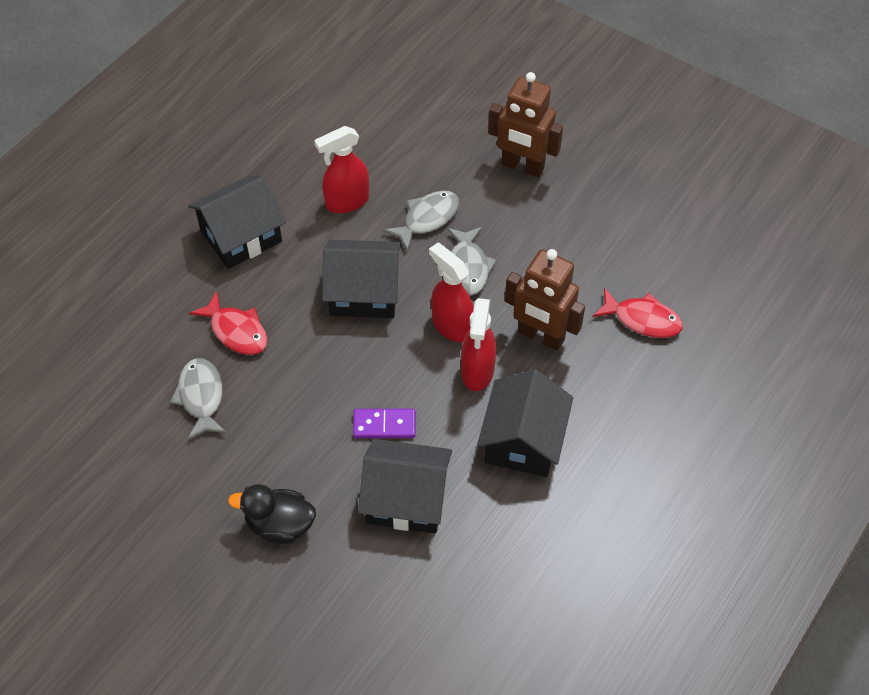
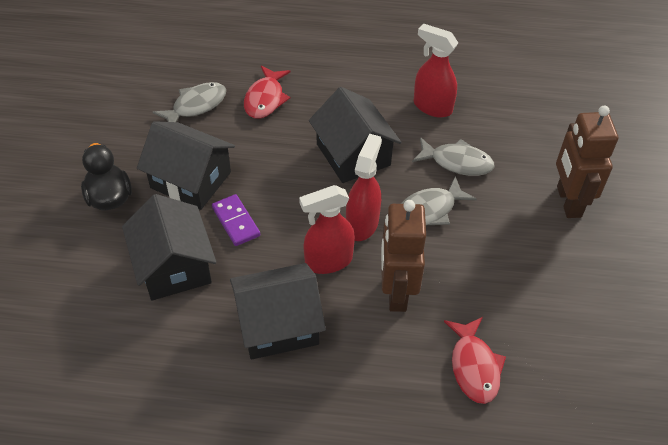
camera: 60 degrees right, 5 degrees down
black house [188,175,286,269] -> black house moved to [137,121,235,210]

